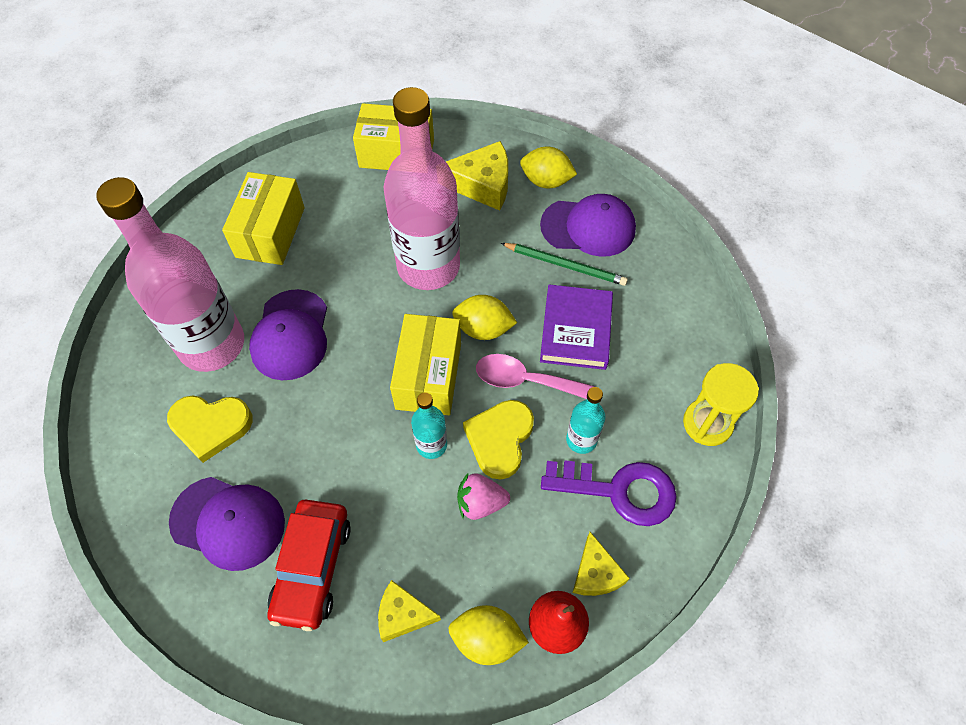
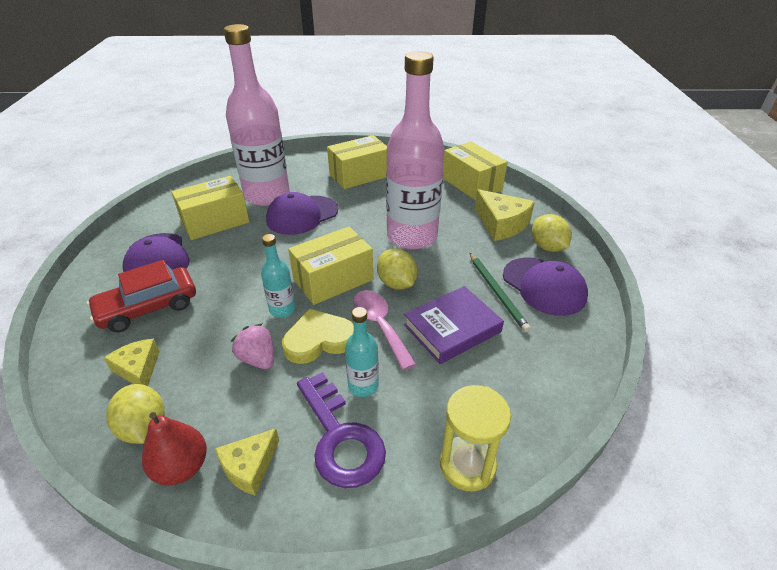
camera: 50 degrees right, 20 degrees down
yellow heart [167,396,252,463] -> yellow box [171,176,250,240]

